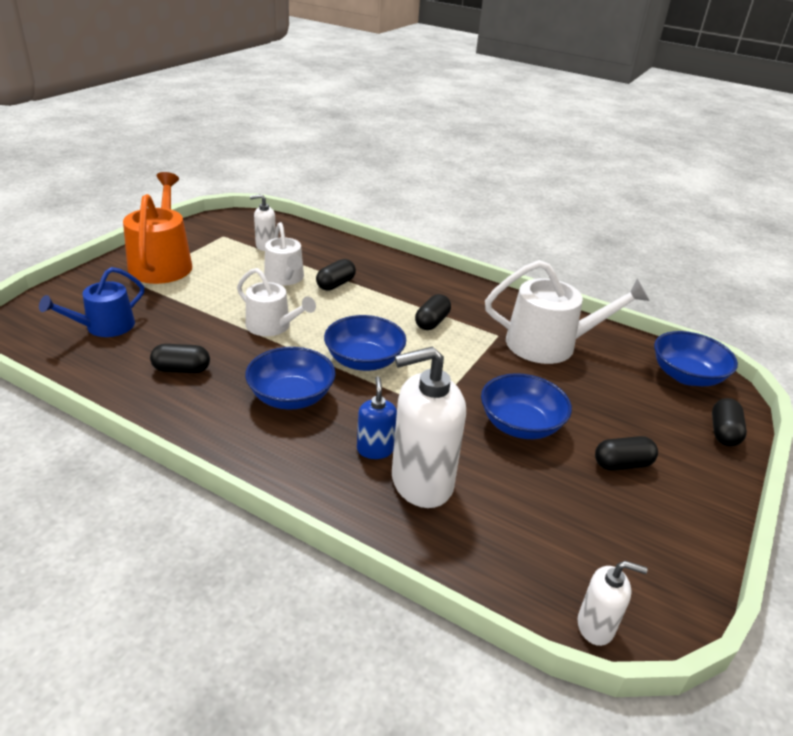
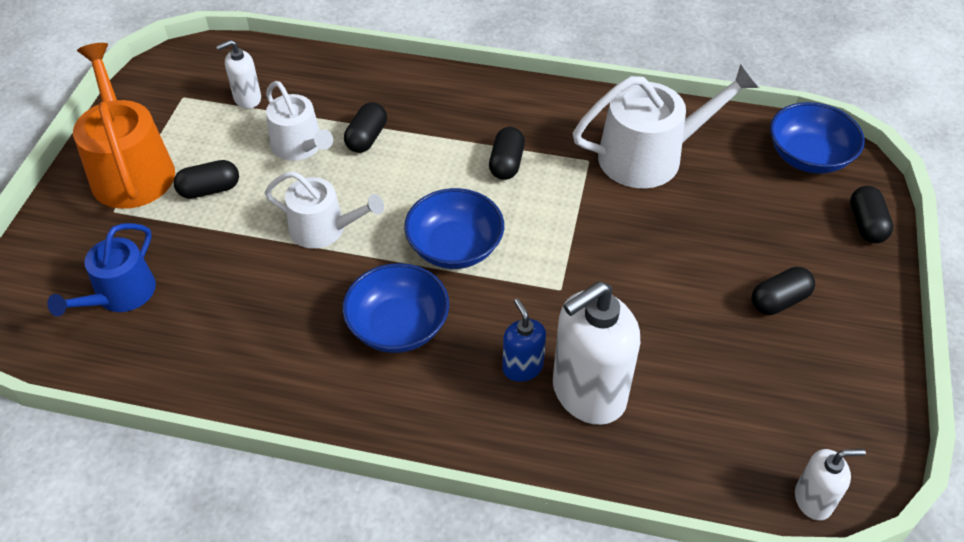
camera: 15 degrees left, 15 degrees up
black capsule [150,344,210,373] -> black capsule moved to [174,160,239,199]
blue bowl [481,373,572,439] -> none

